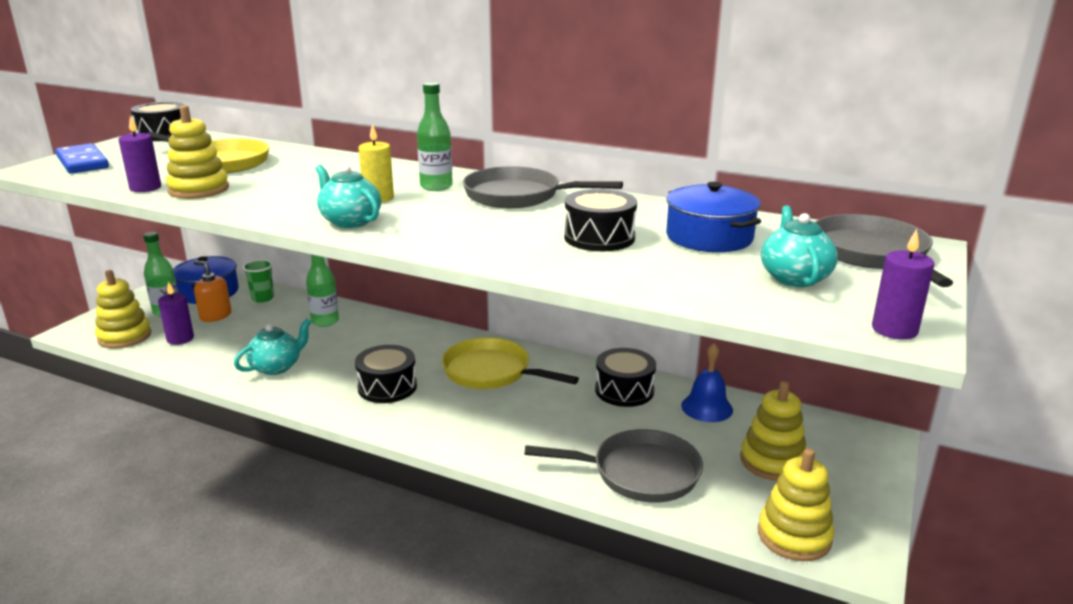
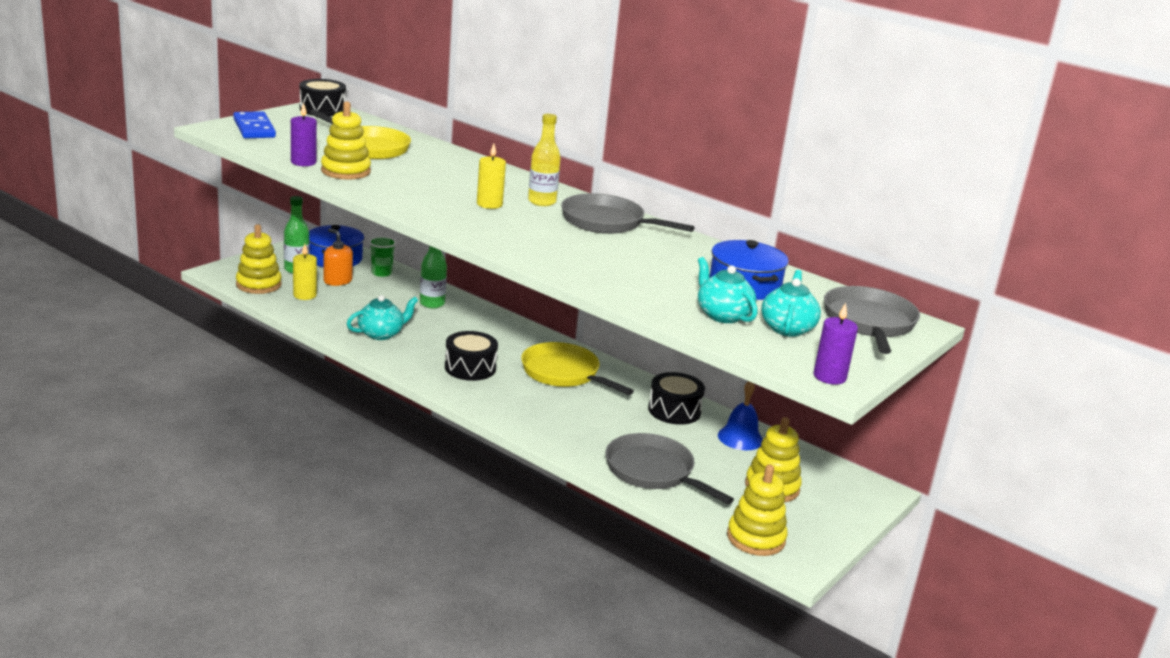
camera: 10 degrees right, 0 degrees up
purple candle [158,282,194,345] -> yellow candle [293,244,317,300]
turquoise teapot [316,165,381,228] -> turquoise teapot moved to [698,257,758,323]
green bottle [417,82,453,191] -> yellow bottle [528,114,561,206]
grey pan [524,429,703,503] -> grey pan turned 150 degrees counterclockwise [606,433,734,504]
black drum [564,189,637,251] -> none

